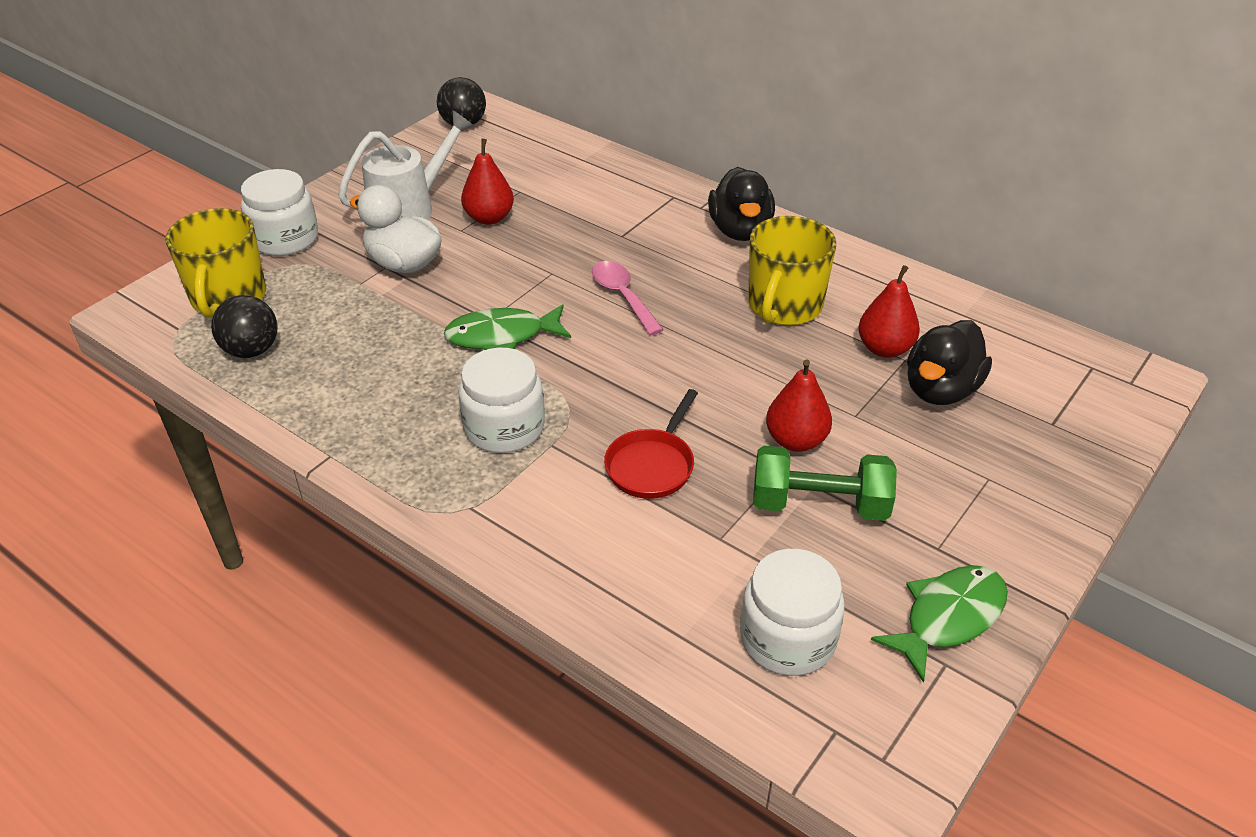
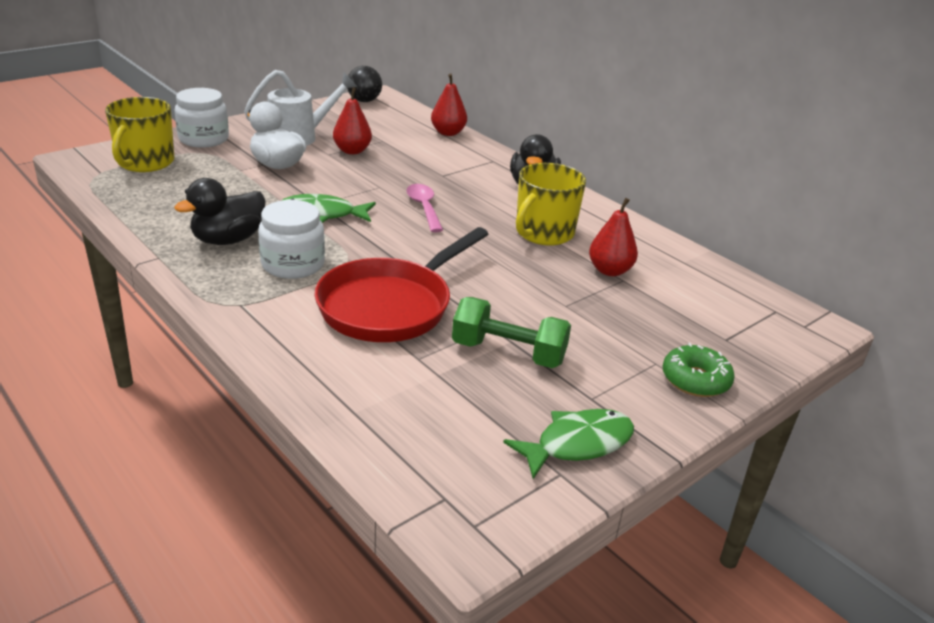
camera: 10 degrees right, 10 degrees down
black ball [211,295,278,358] -> none
red pan [604,389,698,499] -> red pan [315,227,488,342], size x1.86
white jar [740,549,845,676] -> none
red pear [766,360,832,452] -> red pear moved to [431,73,467,136]
black duck [907,320,992,405] -> black duck moved to [174,178,266,245]
none -> green donut [662,343,735,397]

